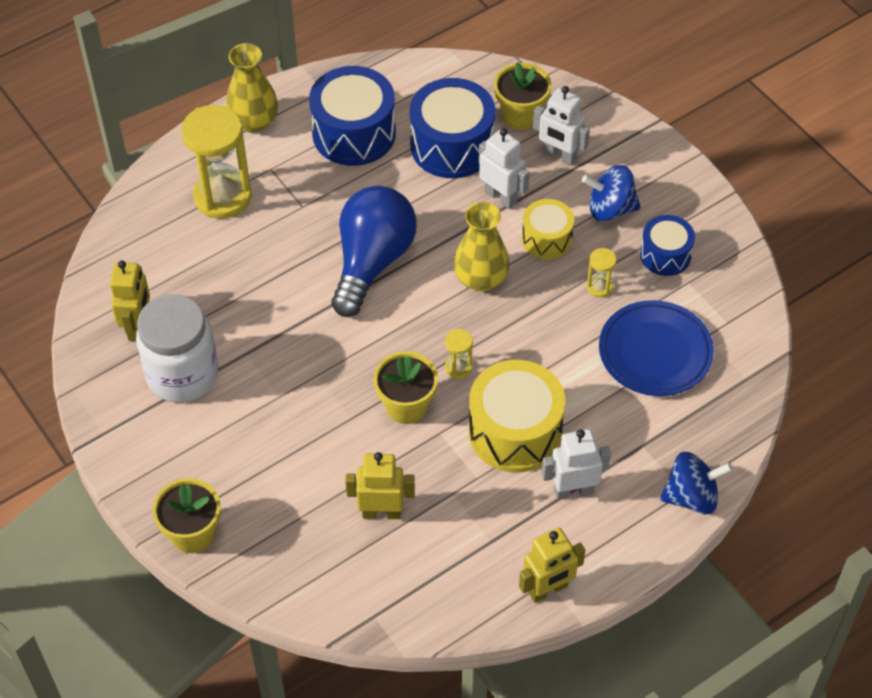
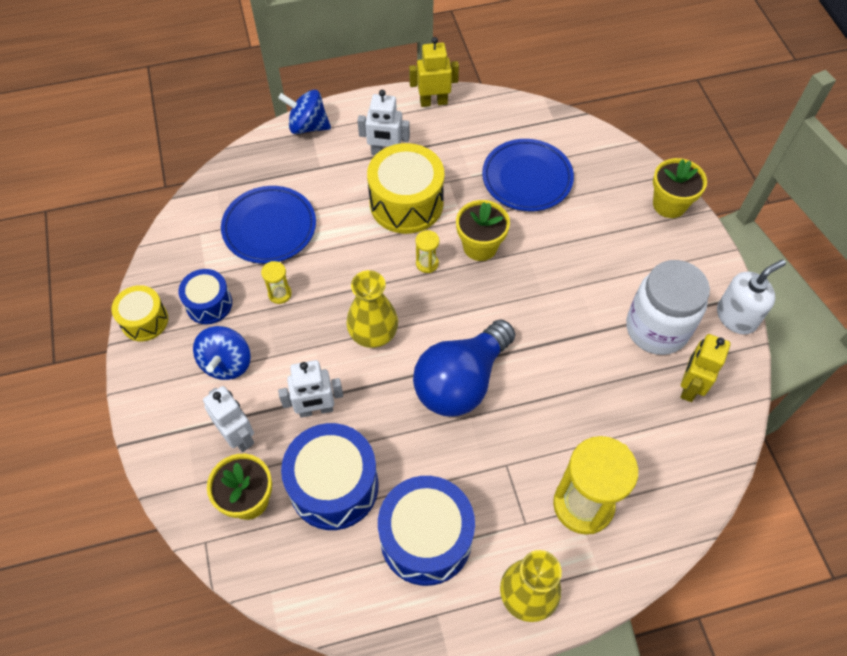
camera: 160 degrees left, 5 degrees up
yellow robot [345,452,415,519] -> blue plate [482,139,574,211]
white robot [479,128,529,209] -> white robot turned 75 degrees counterclockwise [278,360,343,418]
yellow drum [522,199,574,259] -> yellow drum moved to [111,285,168,341]
blue spinning top [582,165,641,221] -> blue spinning top turned 75 degrees clockwise [193,326,251,380]
none -> white soap dispenser [717,259,786,335]

